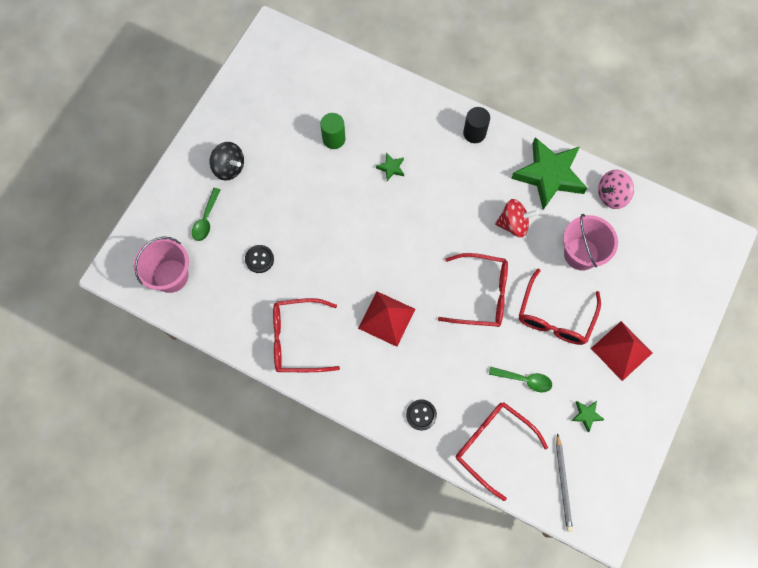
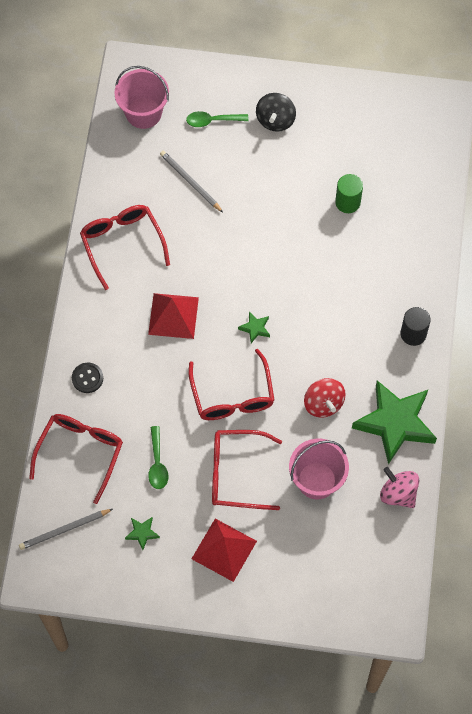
camera: 70 degrees right, 5 degrees down
black button [245,245,274,273] -> grey pencil [160,151,223,212]
green star [376,153,404,181] -> green star moved to [238,312,270,343]

